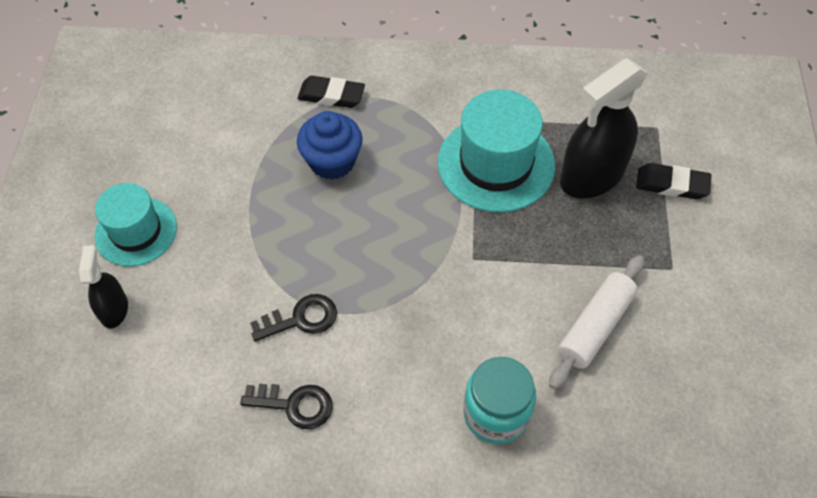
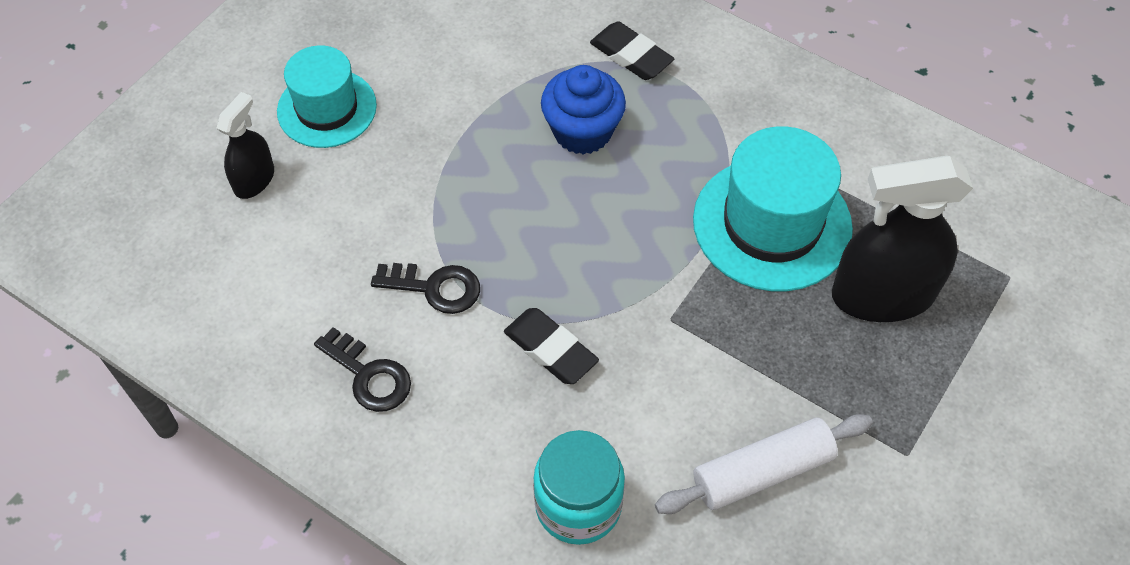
camera: 30 degrees right, 0 degrees up
black eraser [636,163,711,199] -> black eraser moved to [504,308,599,384]

